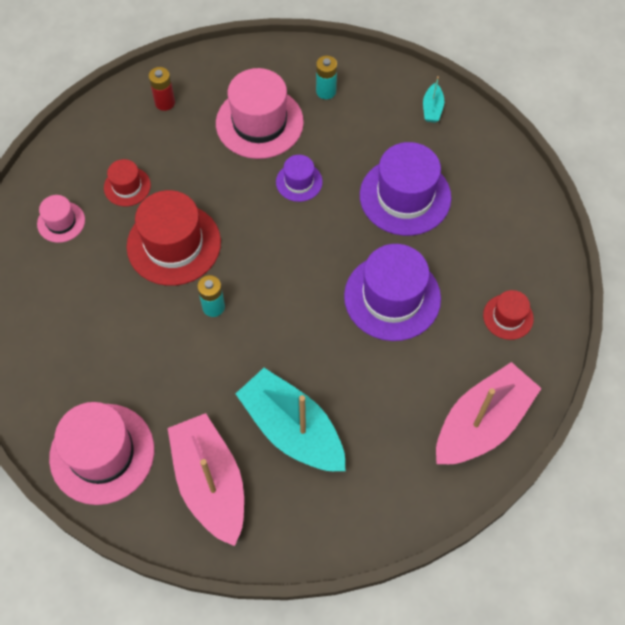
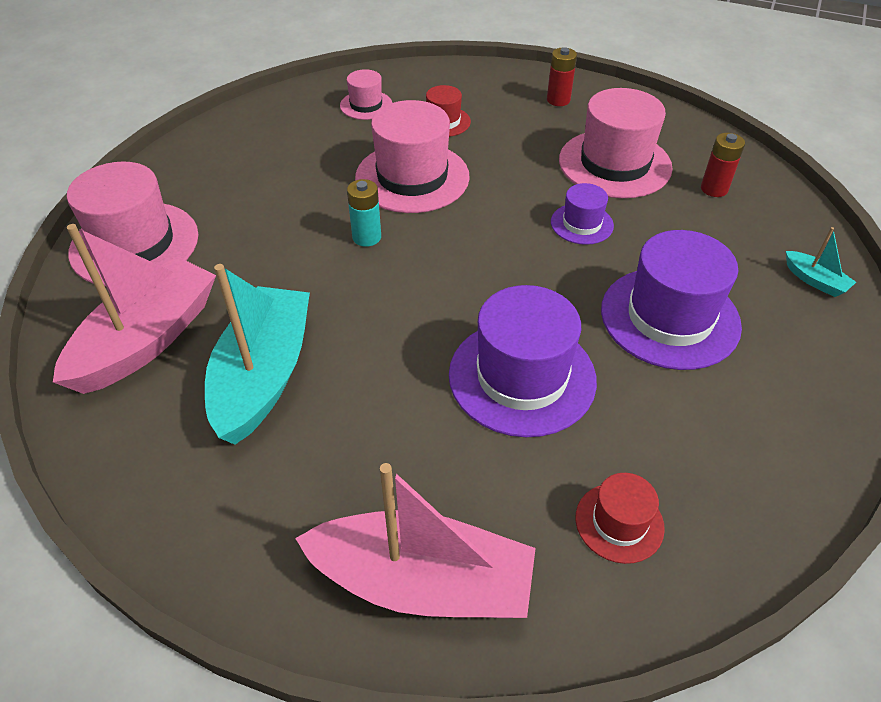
camera: 55 degrees right, 15 degrees down
red hat [127,190,221,286] -> pink hat [355,100,470,213]
turquoise battery [316,56,337,99] -> red battery [701,133,745,197]
turquoise boat [423,76,444,123] -> turquoise boat turned 105 degrees counterclockwise [786,227,856,297]

